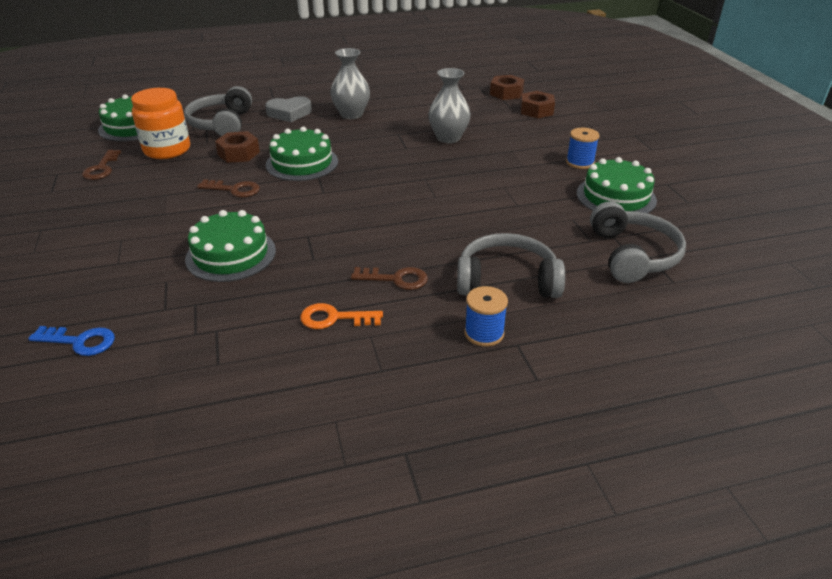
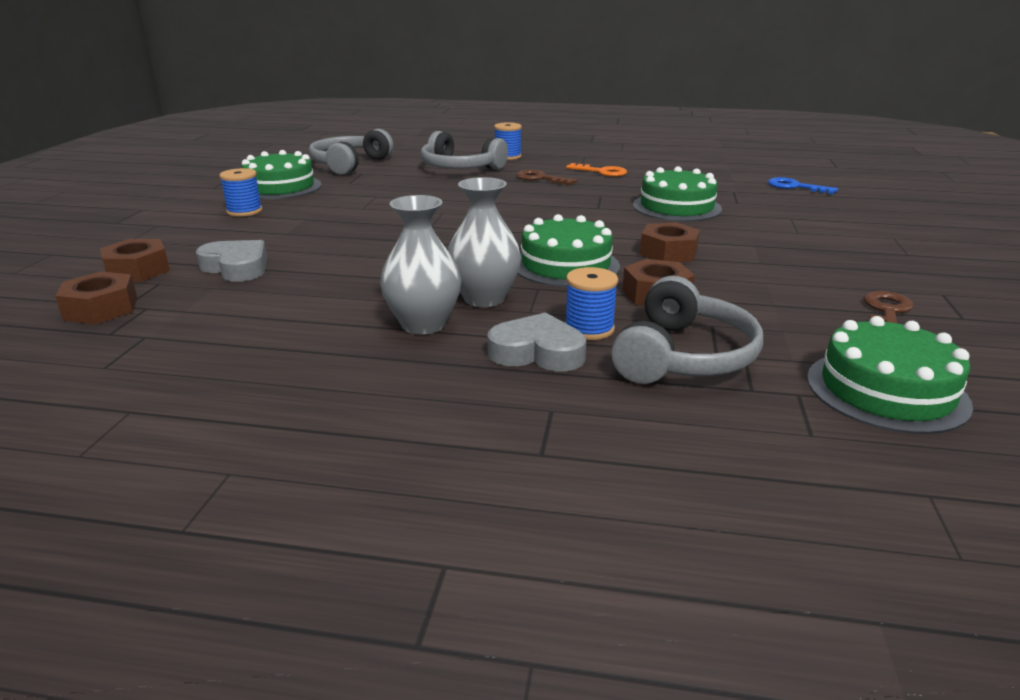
camera: 155 degrees left, 10 degrees down
orange jar [131,88,190,159] -> none
brown key [197,179,260,197] -> brown nut [640,222,700,262]
grey vase [428,68,471,143] -> grey vase moved to [448,177,521,307]
none -> grey heart [196,240,267,282]
none -> blue spool [565,267,618,340]

